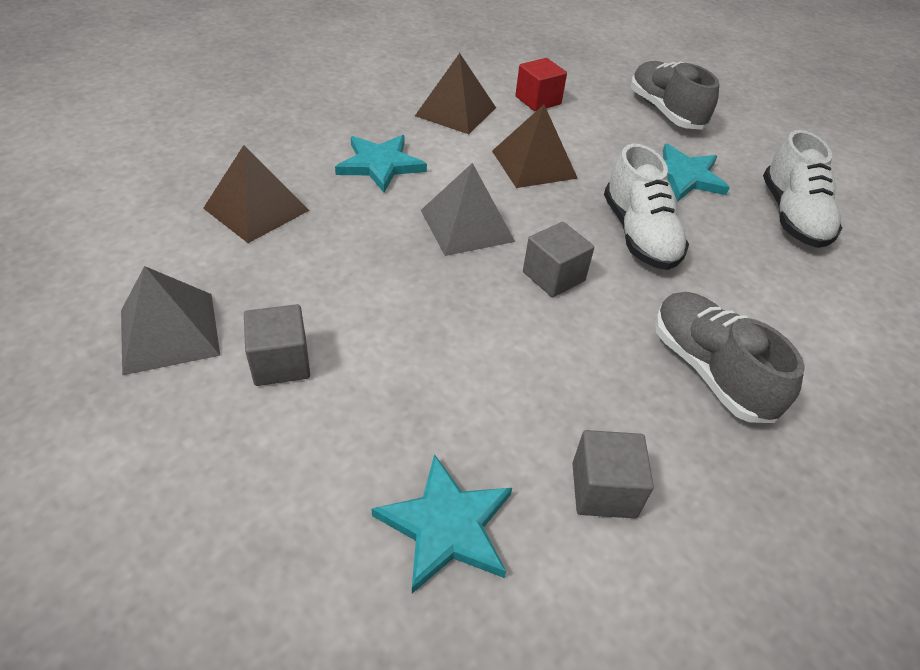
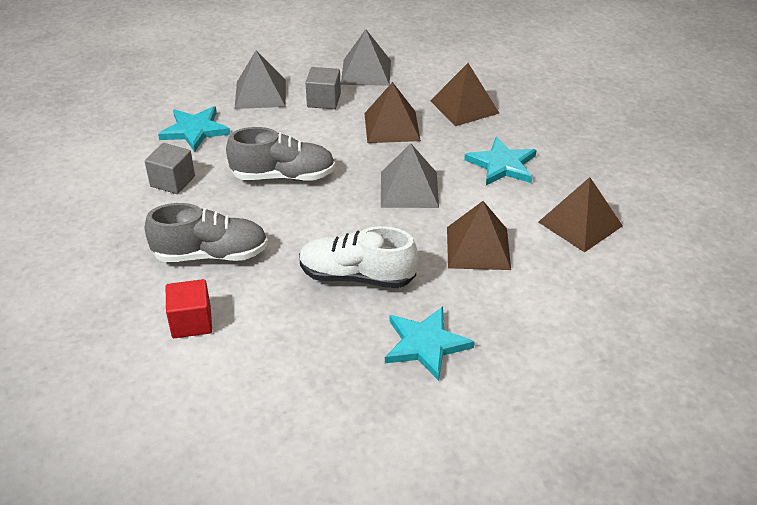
camera: 115 degrees right, 5 degrees down
red cube [515,58,567,111] -> red cube moved to [166,279,212,338]
grey cube [523,222,594,297] -> none
grey shoe [631,61,719,130] -> grey shoe moved to [226,127,335,181]
white shoe [763,130,842,248] -> none
none -> grey pyramid [235,50,286,109]
none -> brown pyramid [364,82,421,143]

